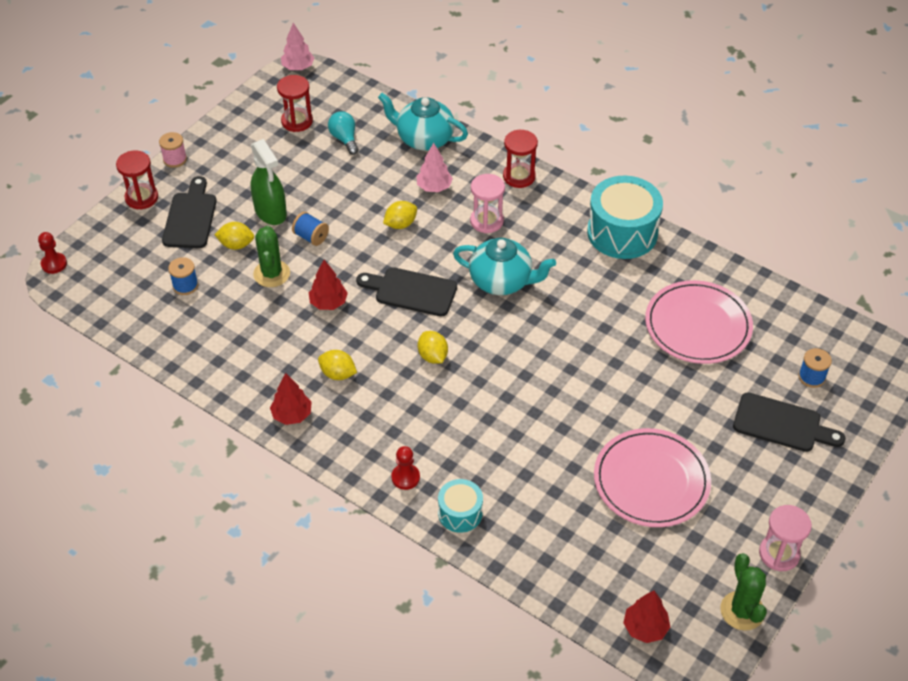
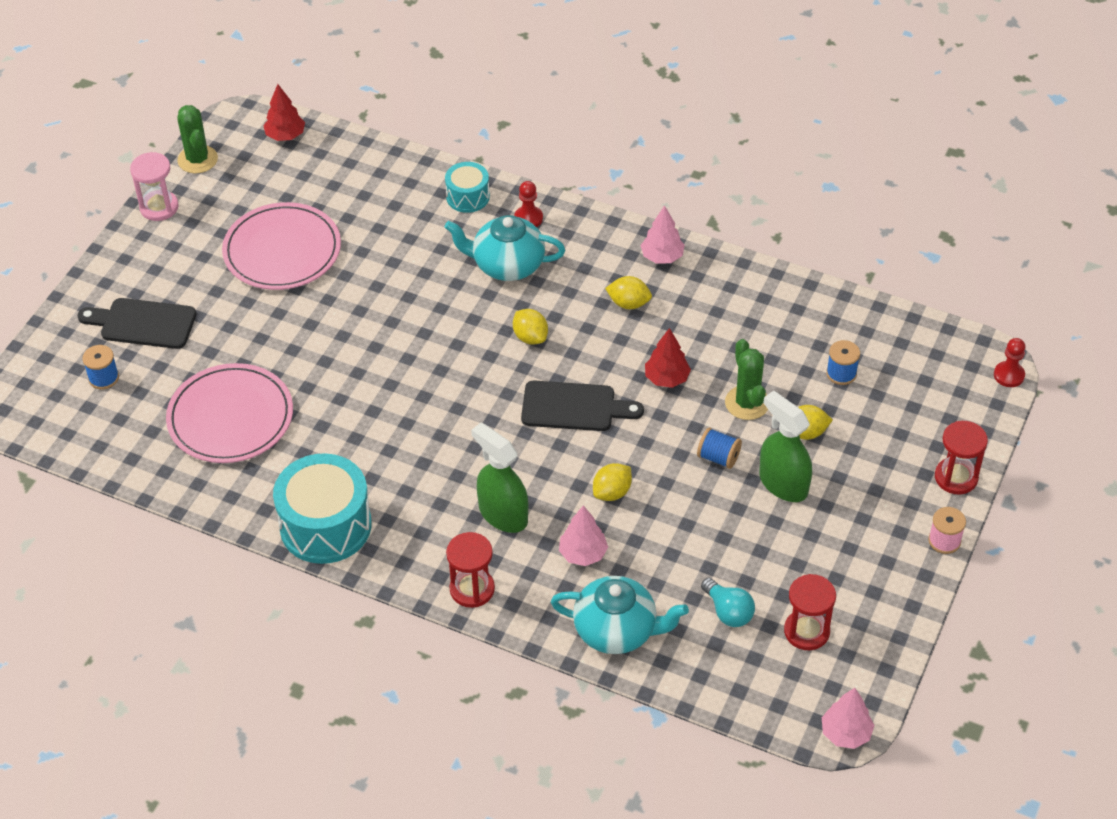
camera: 170 degrees right, 0 degrees up
black cutting board [162,176,217,248] -> none
red tree [270,373,312,425] -> pink tree [641,205,685,263]
turquoise teapot [453,238,556,295] -> turquoise teapot moved to [445,215,565,281]
pink hourglass [470,174,505,233] -> green spray bottle [471,423,528,533]

